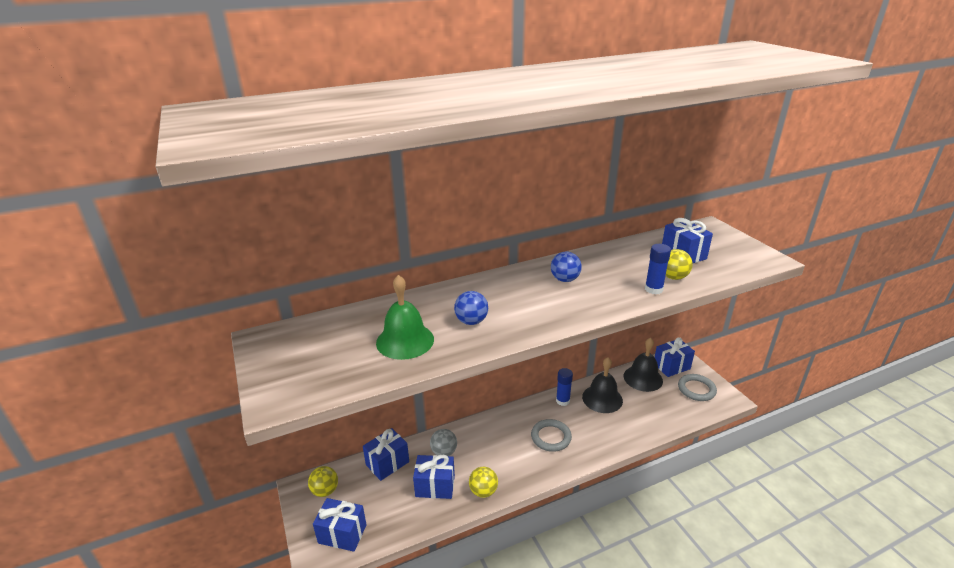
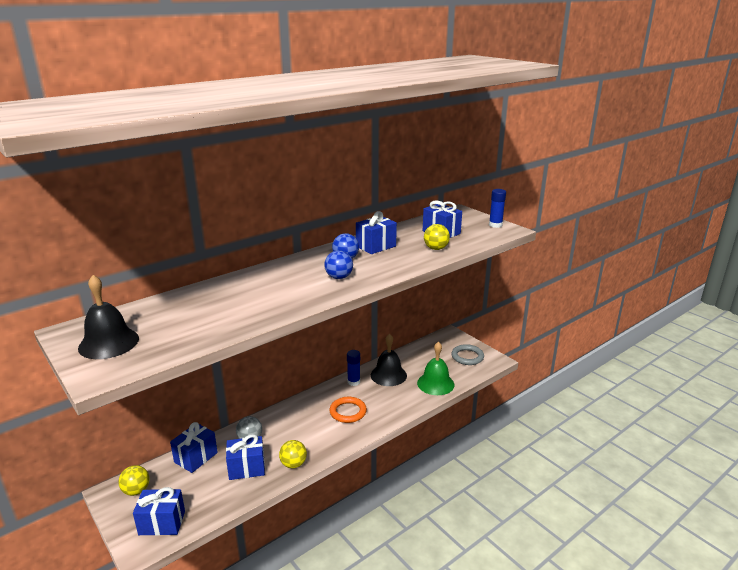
camera: 15 degrees left, 5 degrees down
green bell [376,275,434,360] -> green bell moved to [417,342,455,395]
blue ball [454,291,488,325] -> blue ball moved to [324,250,353,279]
grey ring [531,419,572,452] -> orange ring [329,397,367,423]
black bell [624,338,663,392] -> black bell moved to [78,275,139,359]
blue glue stick [645,244,671,294] -> blue glue stick moved to [489,189,506,228]
blue gift [655,337,695,377] -> blue gift moved to [356,211,397,254]

